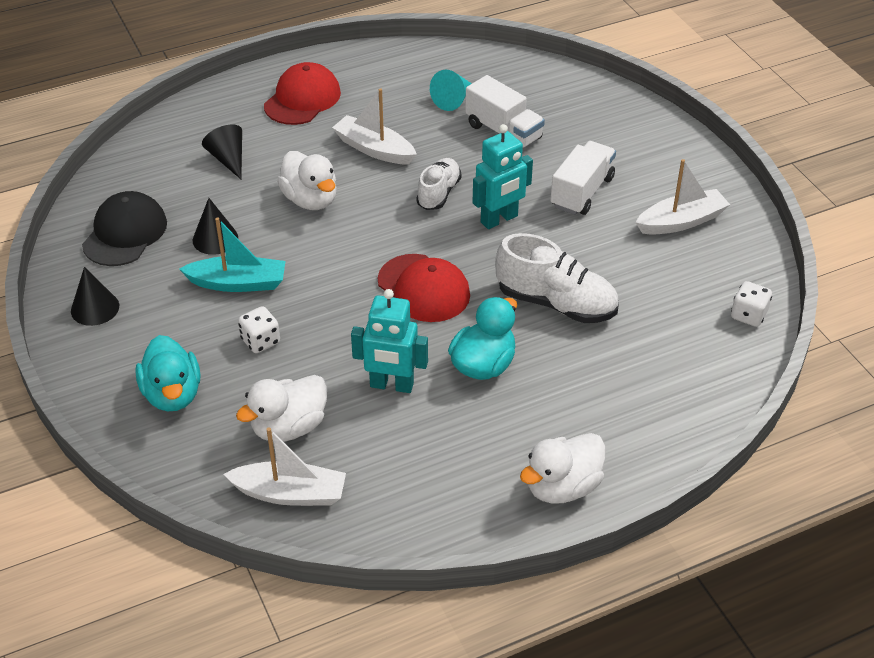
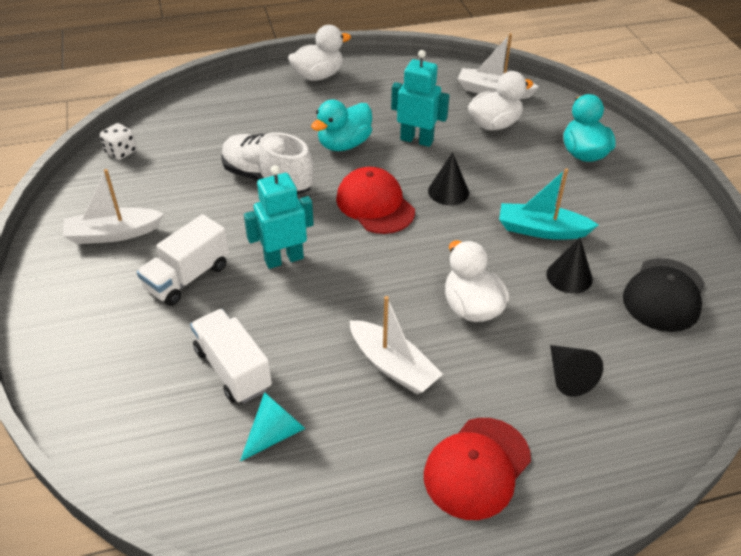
camera: 170 degrees left, 0 degrees up
black cone [71,267,119,326] -> black cone moved to [428,152,469,205]
white dice [238,306,280,353] -> none
white shoe [416,158,462,210] -> none

